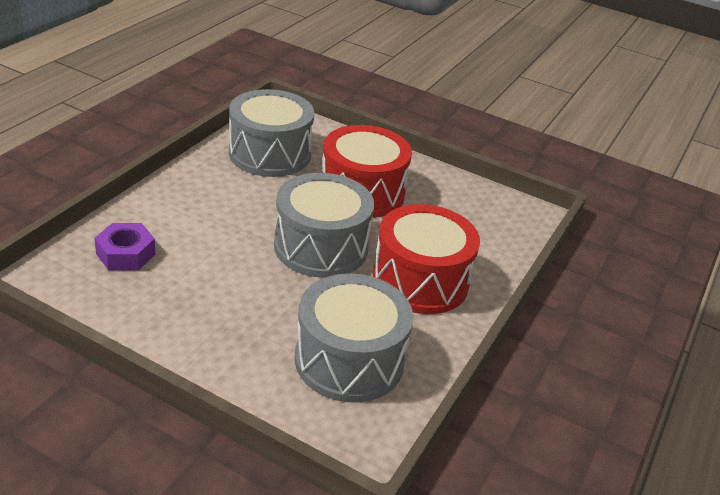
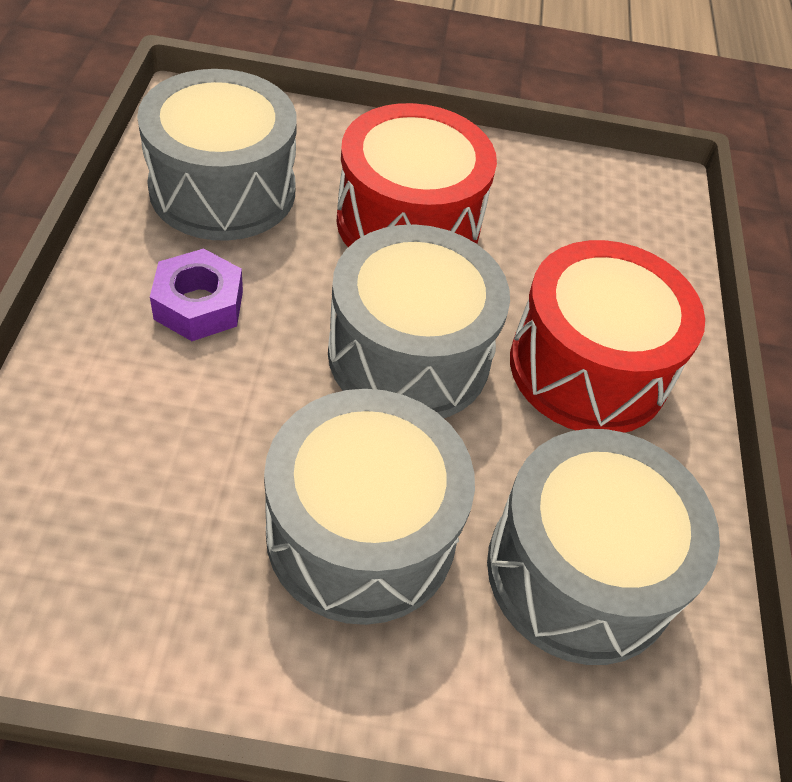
camera: 25 degrees left, 15 degrees up
purple nut [94,223,156,270] -> purple nut moved to [150,248,243,341]
none -> grey drum [264,389,475,625]

